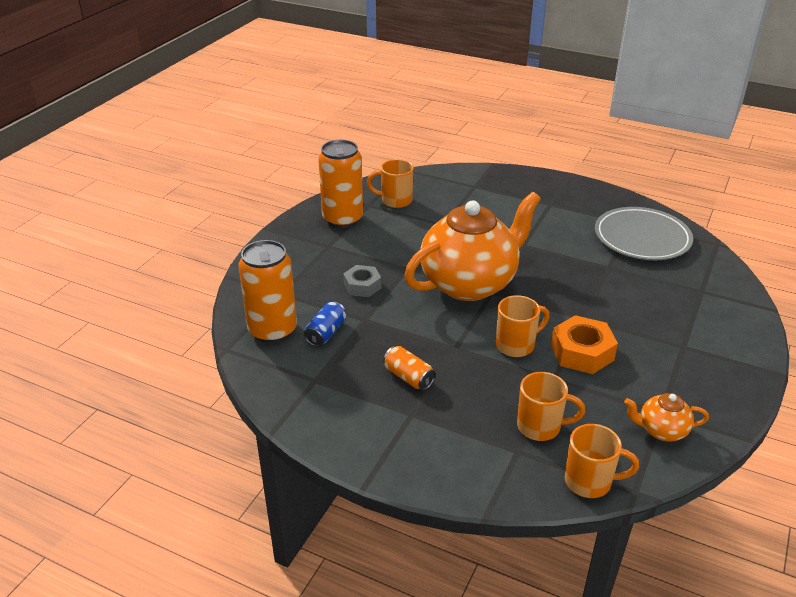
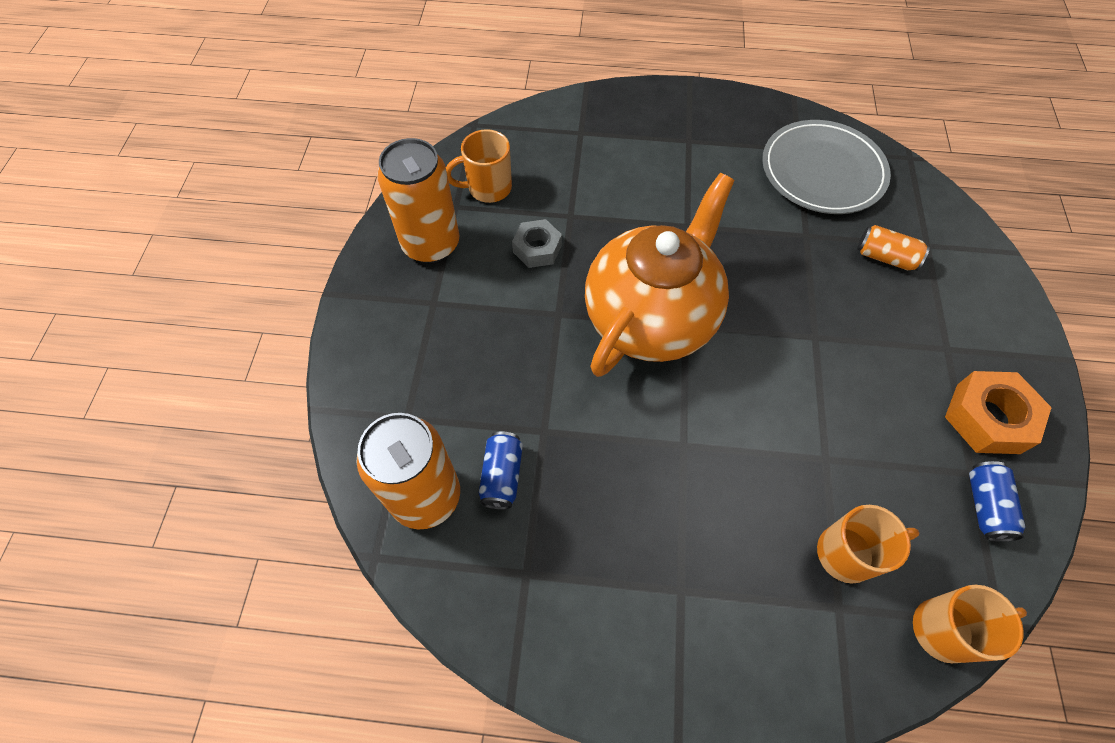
camera: 20 degrees left, 25 degrees up
grey nut [343,265,381,297] -> grey nut moved to [512,219,562,268]
orange can [383,346,436,390] -> orange can moved to [857,225,930,271]
orange mug [496,295,550,357] -> none
orange nut [551,315,618,374] -> orange nut moved to [945,371,1052,454]
orange teapot [624,393,709,441] -> blue can [969,461,1025,542]

